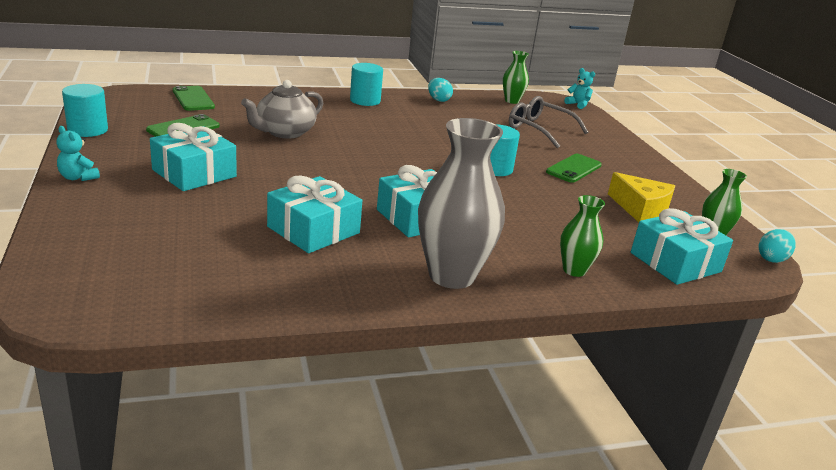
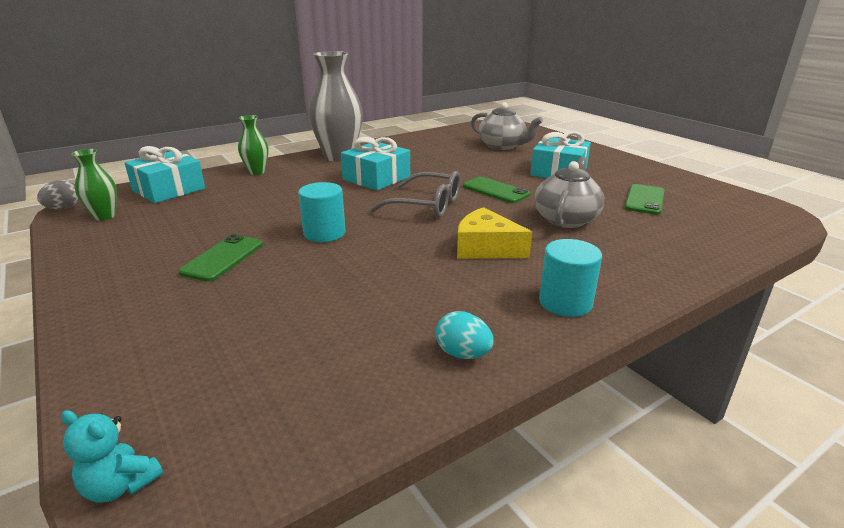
camera: 165 degrees right, 0 degrees up
turquoise teddy bear [57,126,100,181] -> none
turquoise cylinder [62,84,108,137] -> none
green phone [173,86,215,111] -> green phone moved to [463,177,530,203]
turquoise gift [267,176,362,253] -> none
green vase [503,51,529,104] -> none
grey glasses [509,96,588,148] -> grey glasses moved to [370,171,460,218]
yellow cheese [608,172,675,222] -> yellow cheese moved to [457,207,532,259]
turquoise egg [759,229,796,263] -> grey egg [37,180,79,209]
none -> grey teapot [471,102,543,150]

